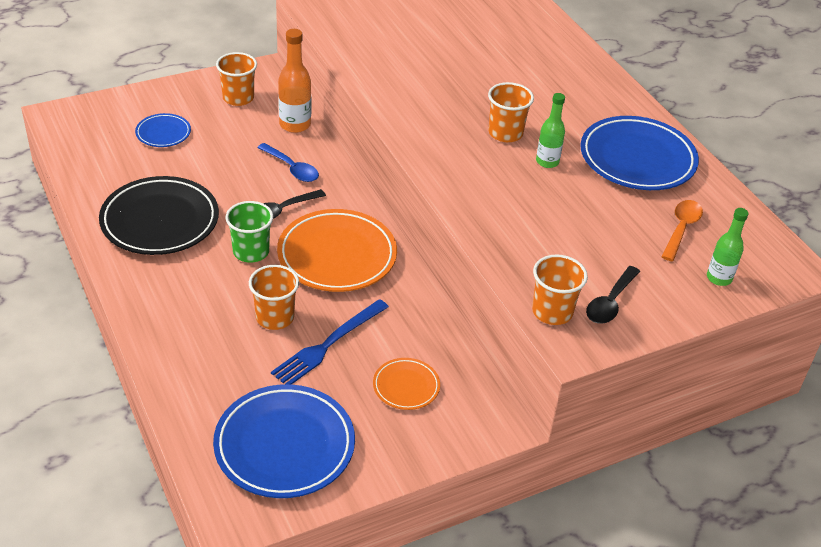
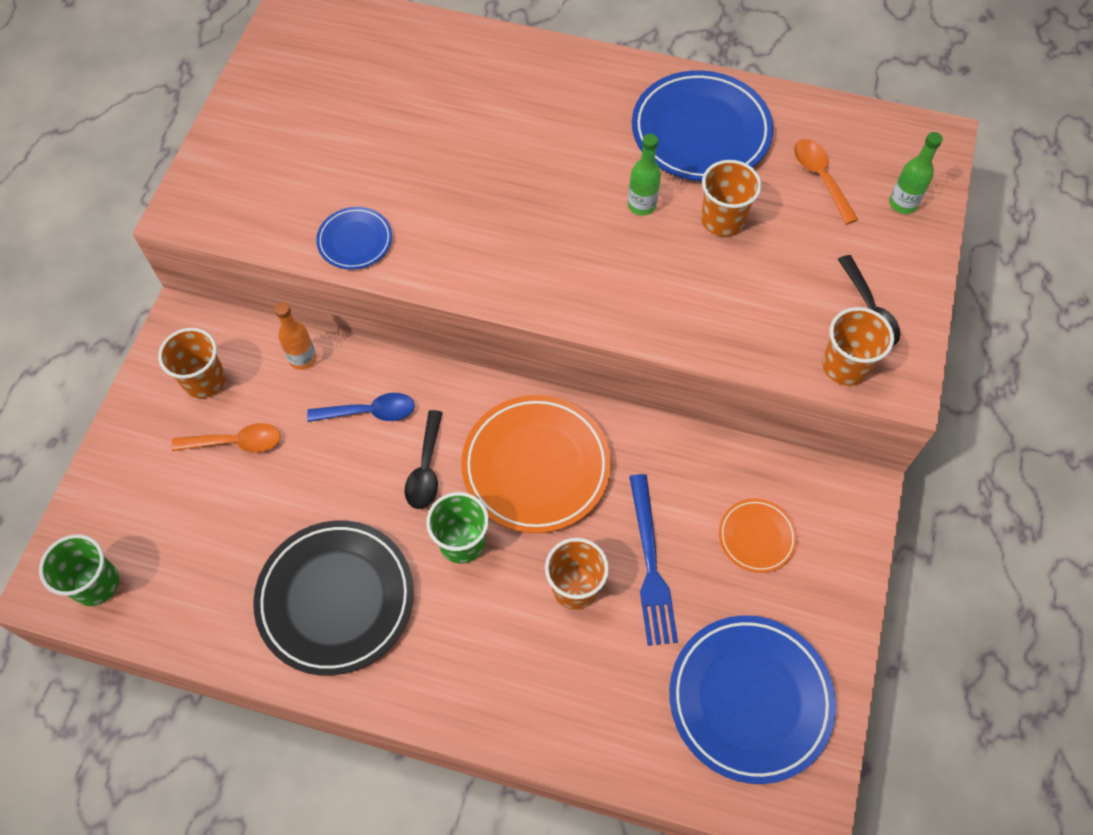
camera: 45 degrees left, 20 degrees up
blue plate [135,113,191,147] -> blue plate moved to [316,207,392,270]
orange bottle [278,29,311,133] -> orange bottle [274,302,317,370], size x0.66
orange cup [488,82,534,142] -> orange cup moved to [701,160,762,237]
none -> green cup [39,534,119,606]
none -> orange spoon [172,423,281,453]

